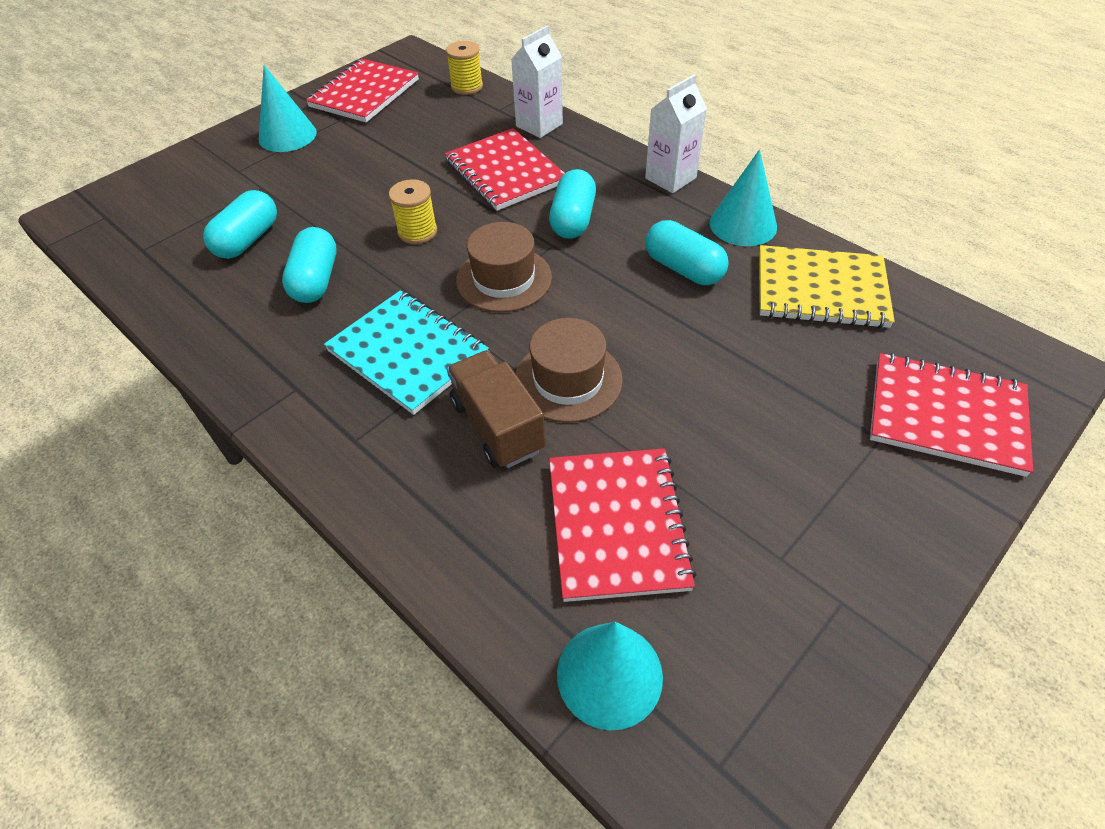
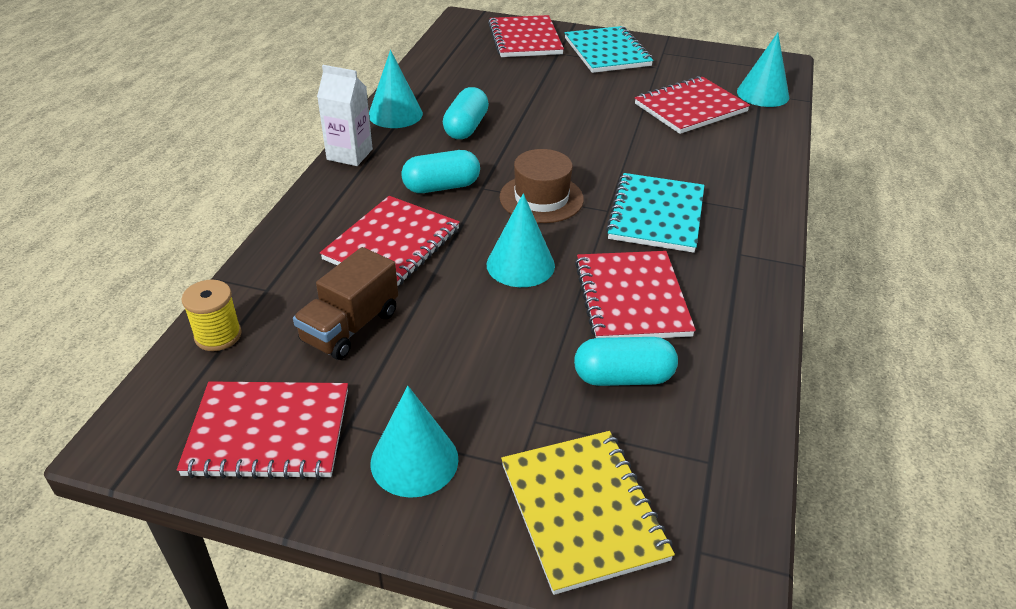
camera: 120 degrees left, 10 degrees down
turquoise capsule [282,227,336,303] -> red notebook [575,251,696,338]
yellow spool [389,179,437,244] -> turquoise cone [487,193,555,287]
brown truck [447,350,545,468] -> brown truck moved to [293,247,398,360]
white carton [511,25,563,138] -> none
brown hat [515,318,623,423] -> none
yellow notebook [759,245,895,328] -> yellow notebook moved to [501,431,675,595]
none -> turquoise notebook [565,26,653,73]

